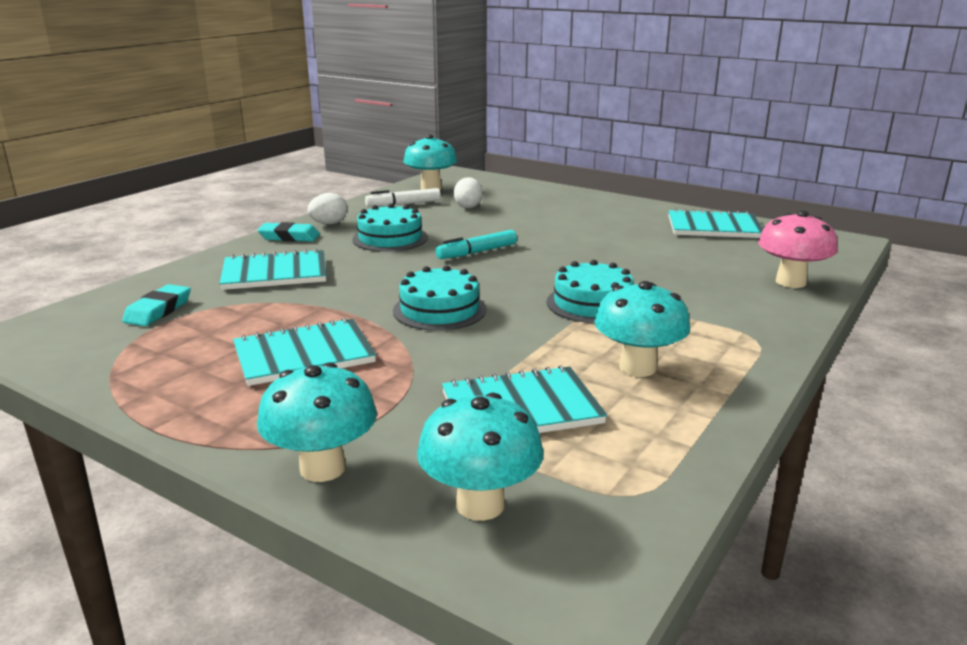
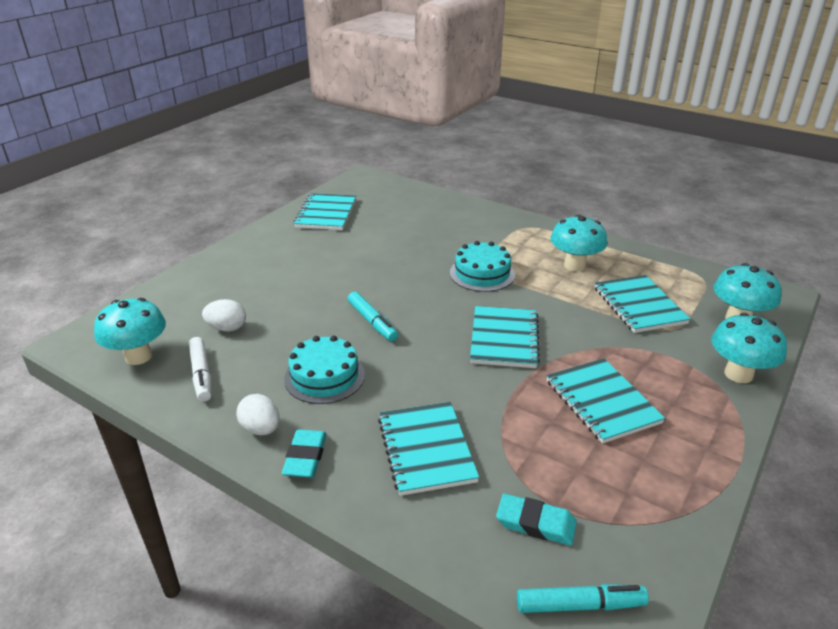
camera: 90 degrees left, 10 degrees up
turquoise cake [393,265,486,331] -> turquoise notebook [470,306,540,368]
pink mushroom [758,211,838,288] -> none
none -> turquoise marker [517,584,649,613]

